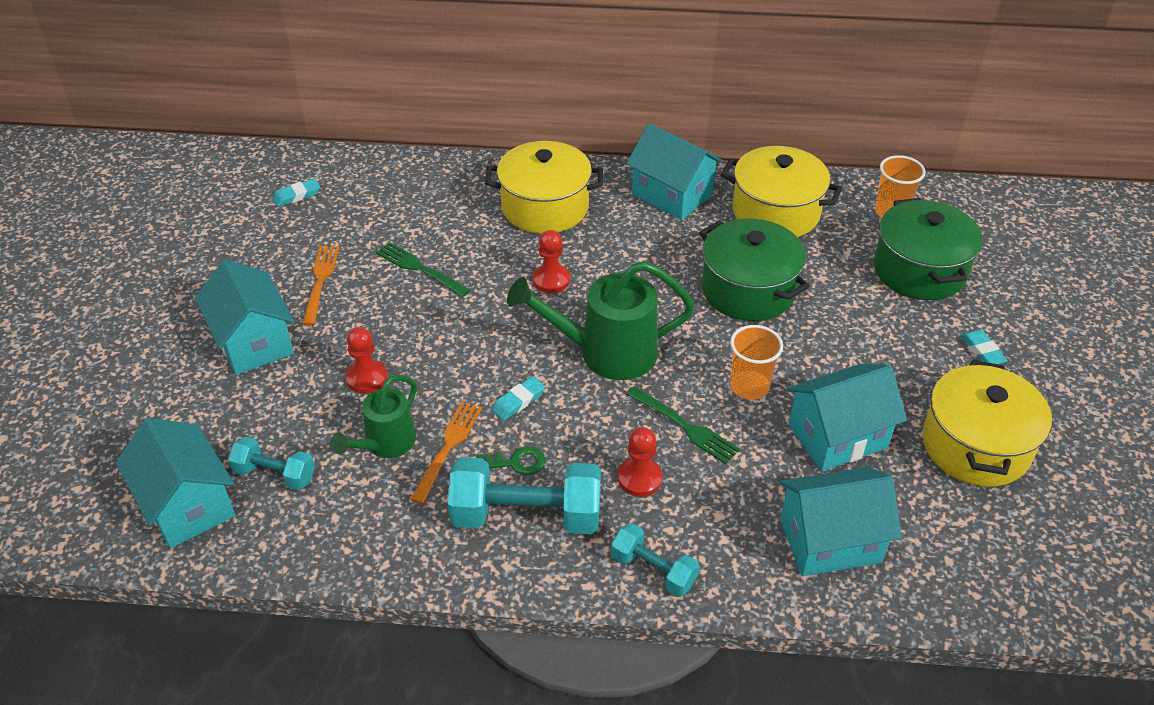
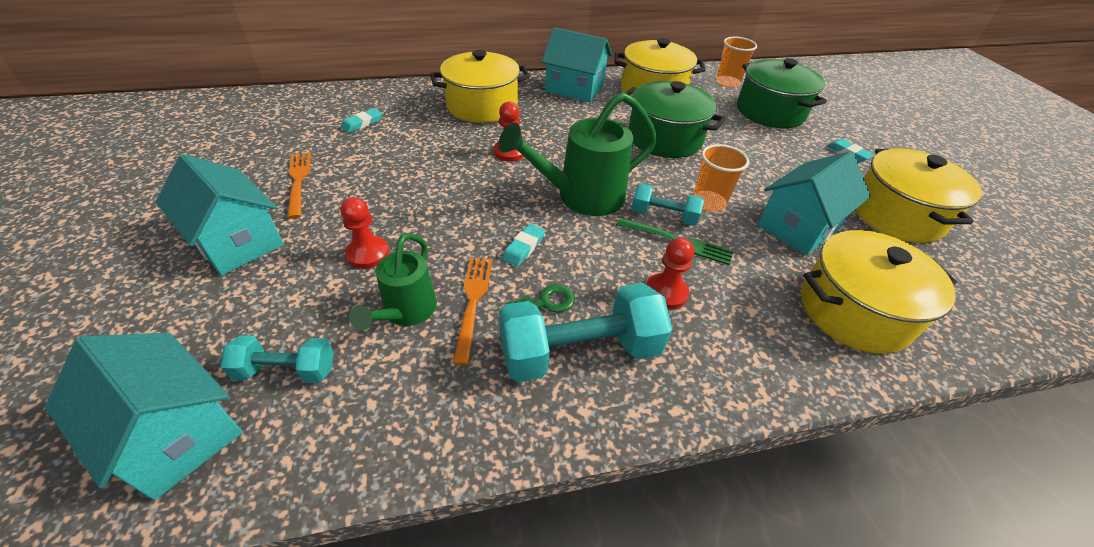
camera: 20 degrees left, 0 degrees up
turquoise eraser [272,179,320,207] -> turquoise eraser moved to [340,108,382,133]
green fork [376,242,470,297] -> none
turquoise dumbbell [611,523,699,597] -> turquoise dumbbell moved to [631,183,704,226]
turquoise house [780,467,902,576] -> yellow pot [801,230,957,354]

